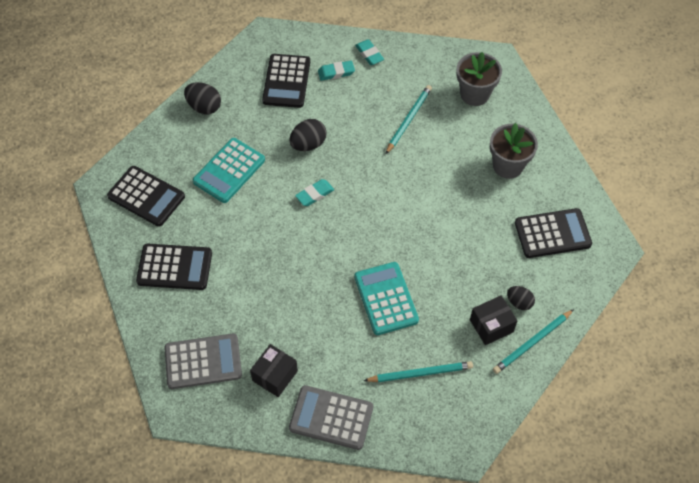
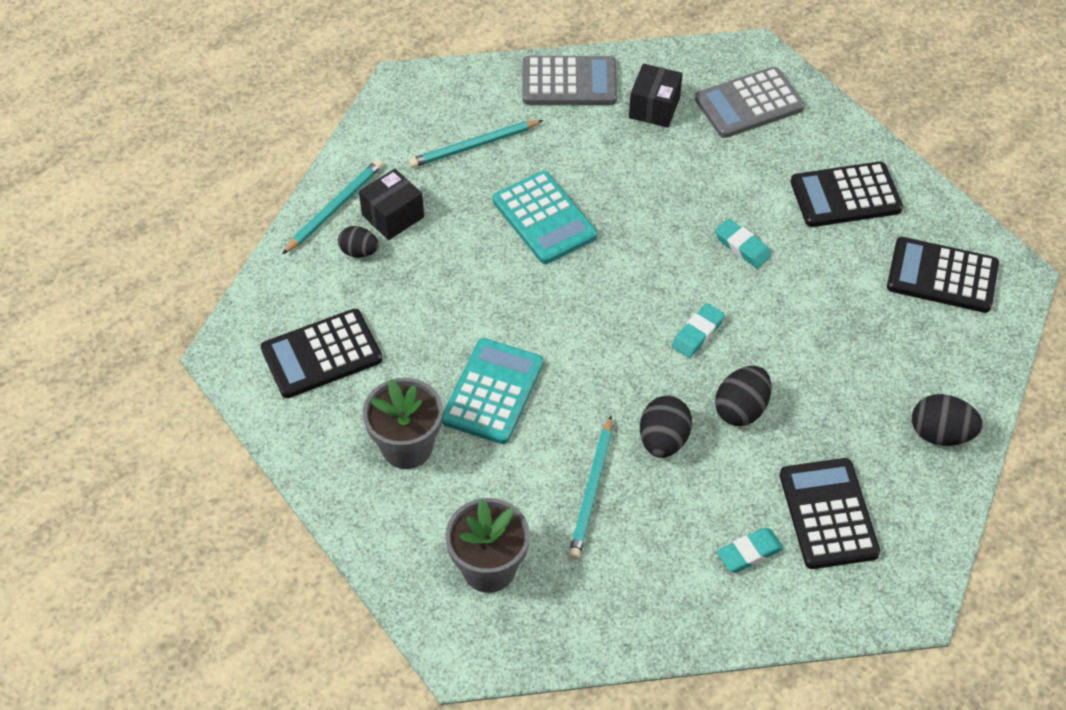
camera: 165 degrees right, 5 degrees down
turquoise calculator [193,138,265,203] -> turquoise calculator moved to [442,338,544,444]
turquoise eraser [355,39,384,65] -> turquoise eraser moved to [715,219,771,268]
none -> black egg [640,396,692,458]

